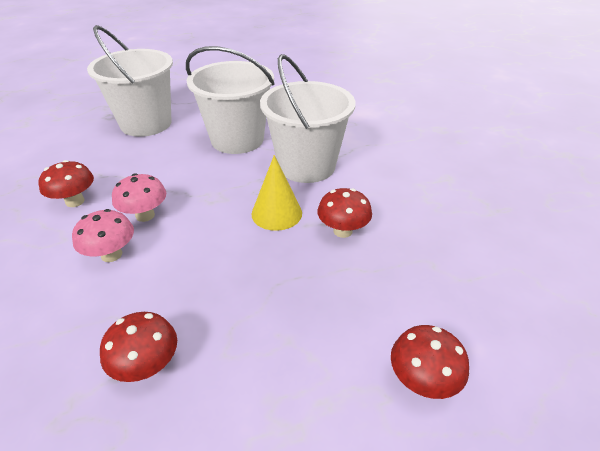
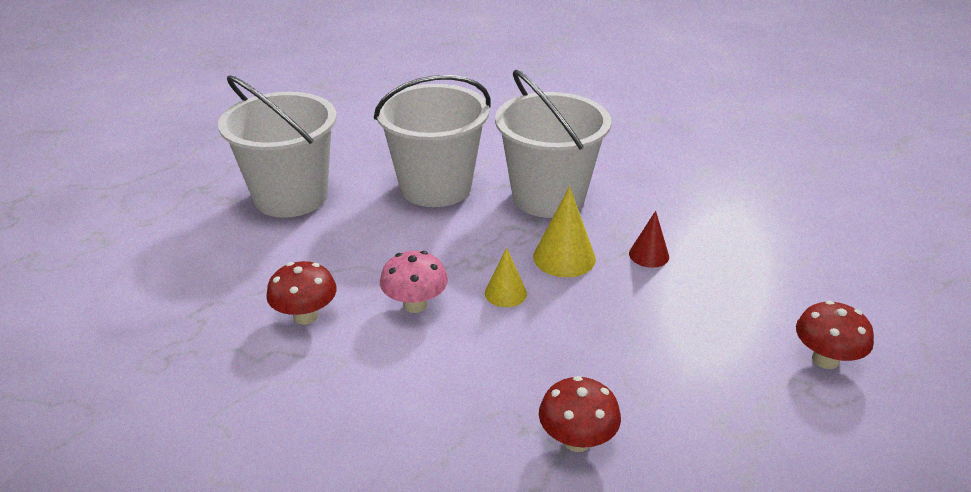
camera: 25 degrees left, 5 degrees down
pink mushroom [72,209,134,262] -> none
red mushroom [317,188,372,238] -> red cone [629,211,669,268]
none -> yellow cone [485,248,527,307]

